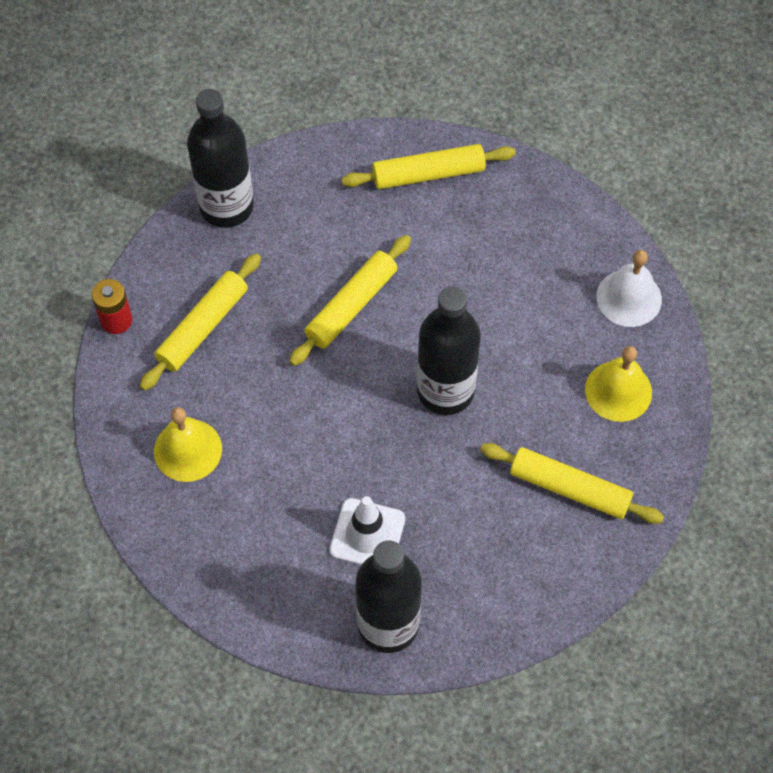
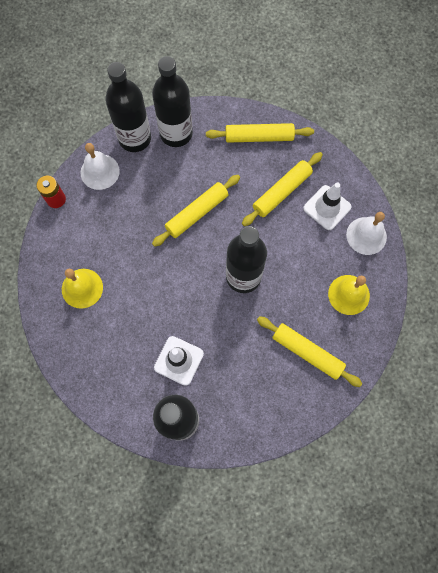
camera: 10 degrees right, 10 degrees up
yellow rolling pin [140,253,261,391] -> yellow rolling pin moved to [242,152,323,226]
none -> white bell [80,143,120,190]
none -> black bottle [152,56,193,147]
none -> white traffic cone [303,182,352,230]

